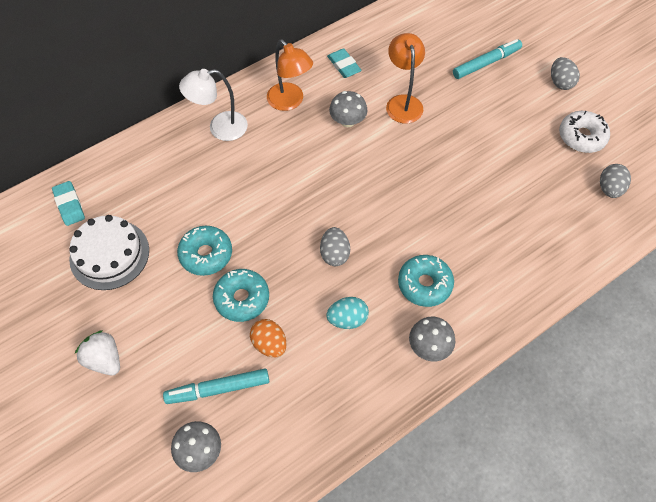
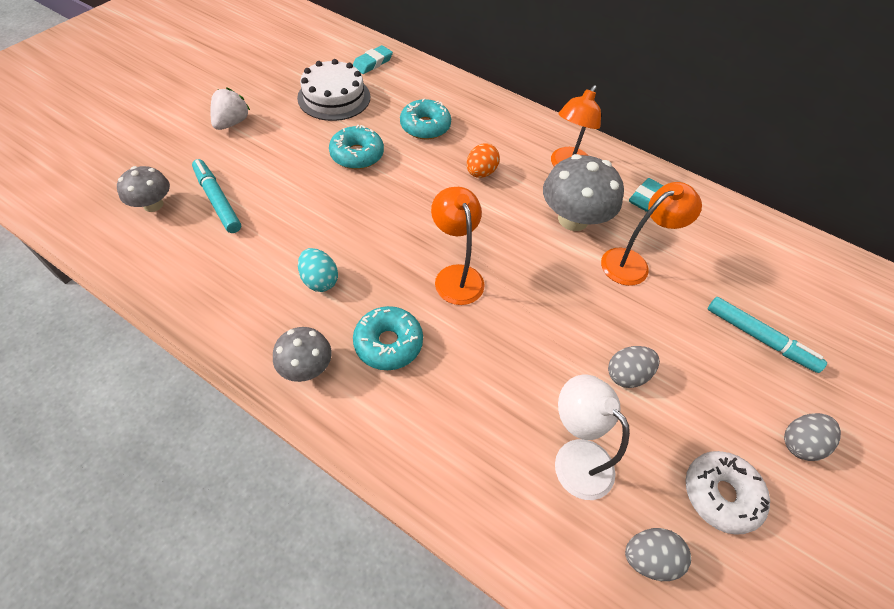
camera: 65 degrees right, 5 degrees down
white lamp [179,69,248,141] -> white lamp moved to [555,375,630,500]
turquoise donut [213,269,269,322] -> turquoise donut moved to [400,98,451,140]
orange egg [250,319,287,357] -> orange egg moved to [467,144,500,178]
grey egg [320,227,350,266] -> grey egg moved to [608,346,660,388]
grey mushroom [329,91,367,127] -> grey mushroom [543,154,624,231], size x1.70
none -> orange lamp [431,187,485,305]

